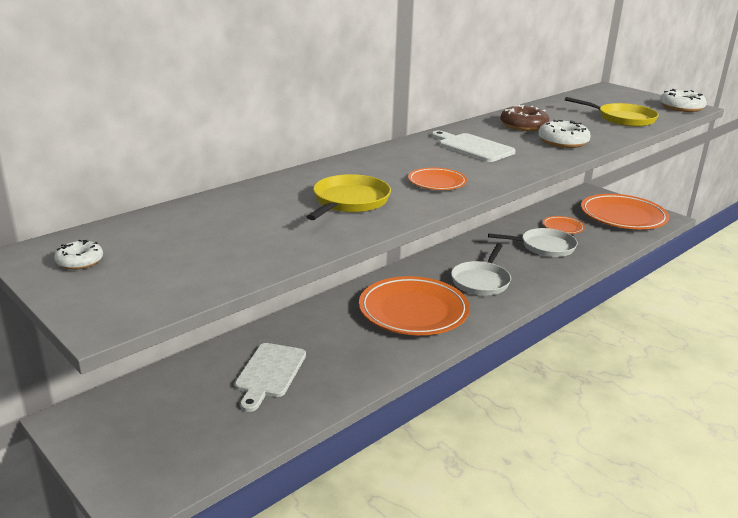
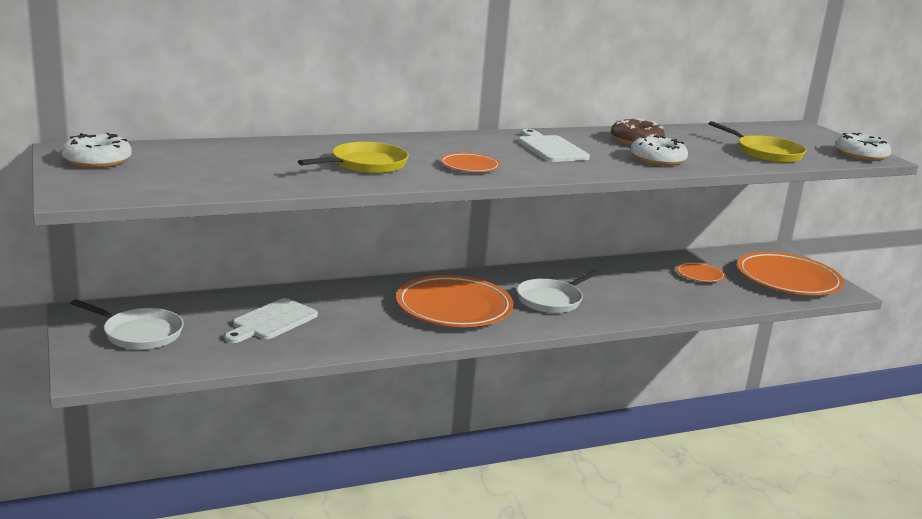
camera: 20 degrees right, 5 degrees down
white donut [54,240,103,270] -> white donut [62,133,132,168], size x1.69
white pan [488,228,578,257] -> white pan moved to [70,299,184,350]

